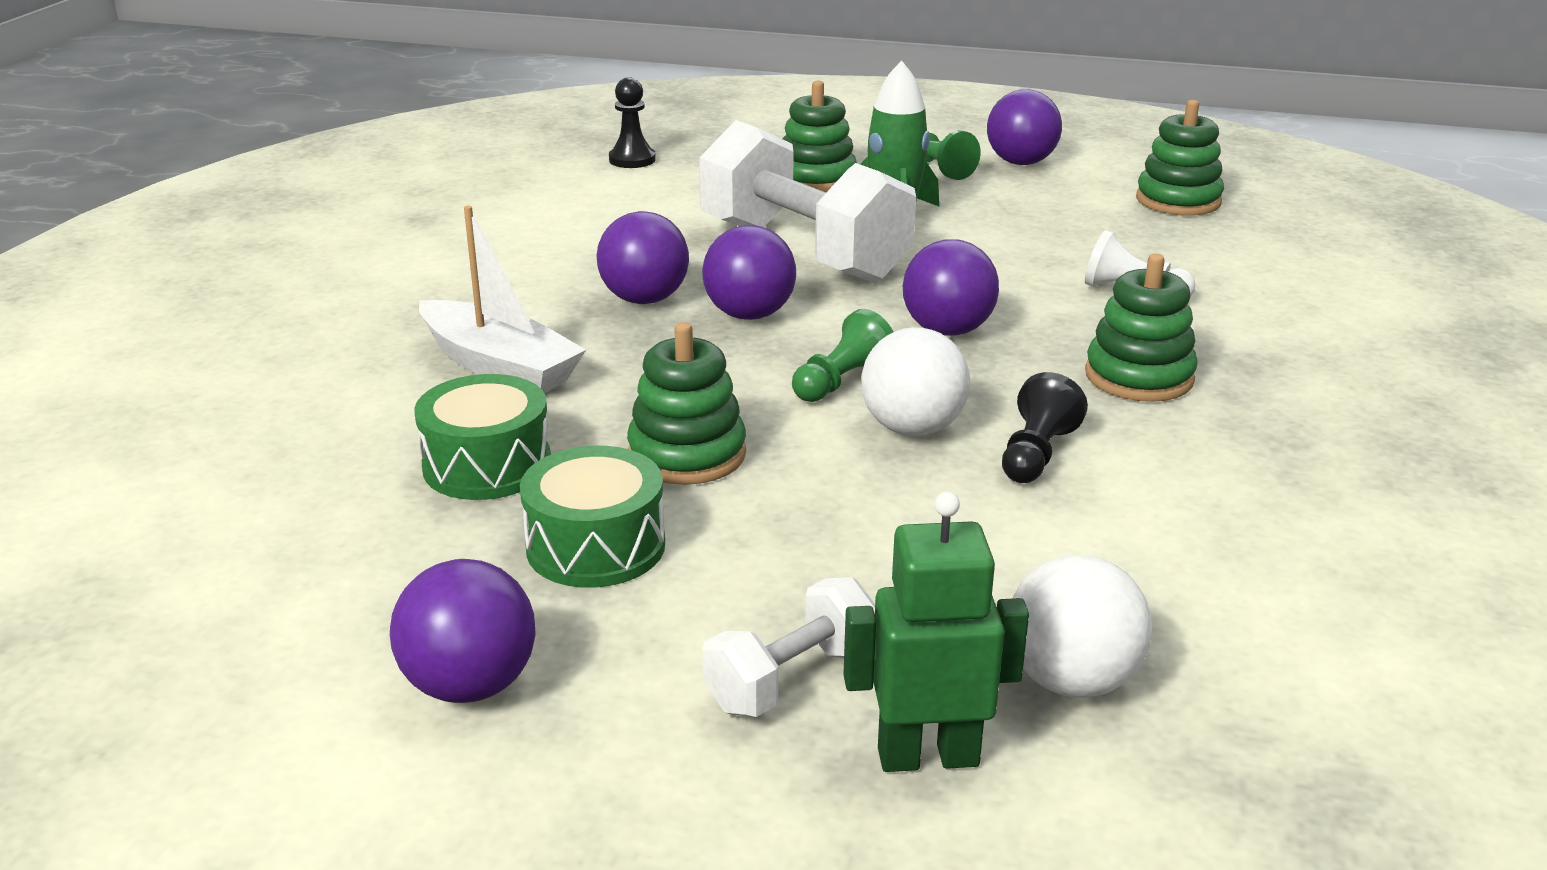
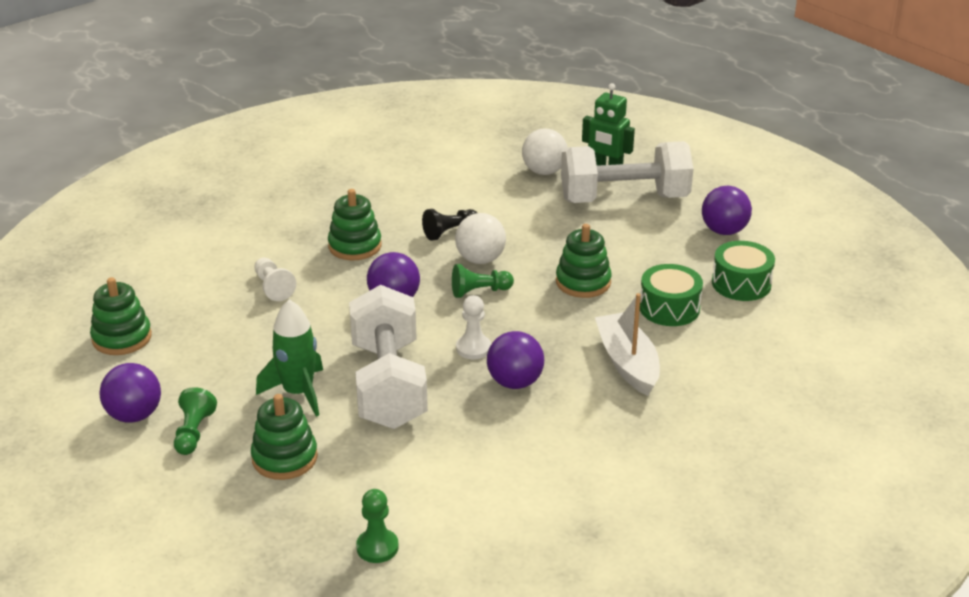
camera: 145 degrees left, 5 degrees up
green drum [520,446,665,588] -> green drum moved to [712,241,775,301]
black pawn [609,77,656,168] -> green pawn [356,489,399,563]
purple ball [702,225,796,320] -> white pawn [456,295,491,359]
white dumbbell [702,577,875,717] -> white dumbbell [561,141,693,203], size x2.07

